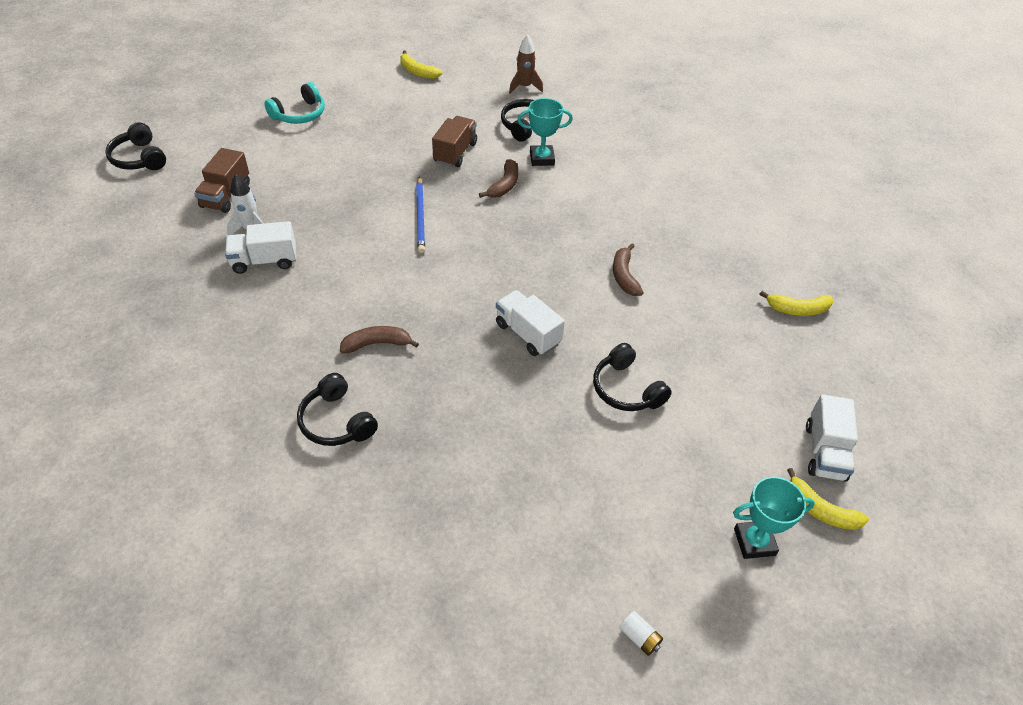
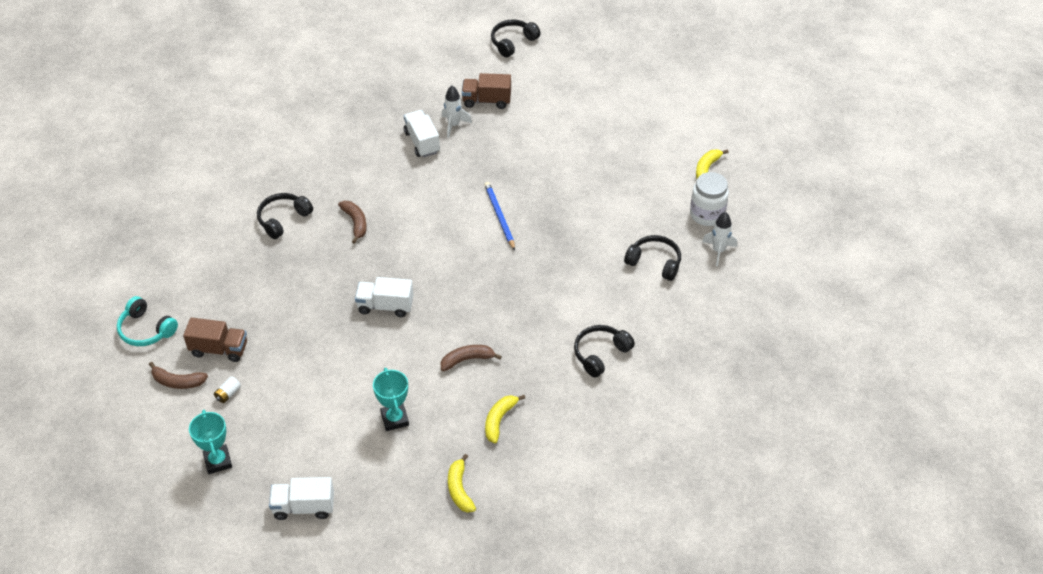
camera: 80 degrees right, 0 degrees up
turquoise headphones [264,82,325,124] -> turquoise headphones moved to [117,296,178,346]
blue pencil [416,177,425,253] -> blue pencil turned 90 degrees clockwise [484,182,515,250]
brown truck [432,116,477,167] -> brown truck moved to [183,317,247,362]
brown banana [479,159,518,198] -> brown banana moved to [149,362,208,389]
white truck [496,290,565,356] -> white truck turned 120 degrees counterclockwise [355,277,413,317]
brown rocket [509,35,543,94] -> white rocket [702,212,737,266]
turquoise trophy [517,98,573,166] -> turquoise trophy moved to [373,368,409,431]
black headphones [593,343,672,411] -> black headphones moved to [574,325,635,378]
white battery [619,611,663,656] -> white battery moved to [214,376,241,403]
yellow banana [787,468,869,530] -> yellow banana moved to [485,395,525,443]
none -> white jar [690,172,729,226]

